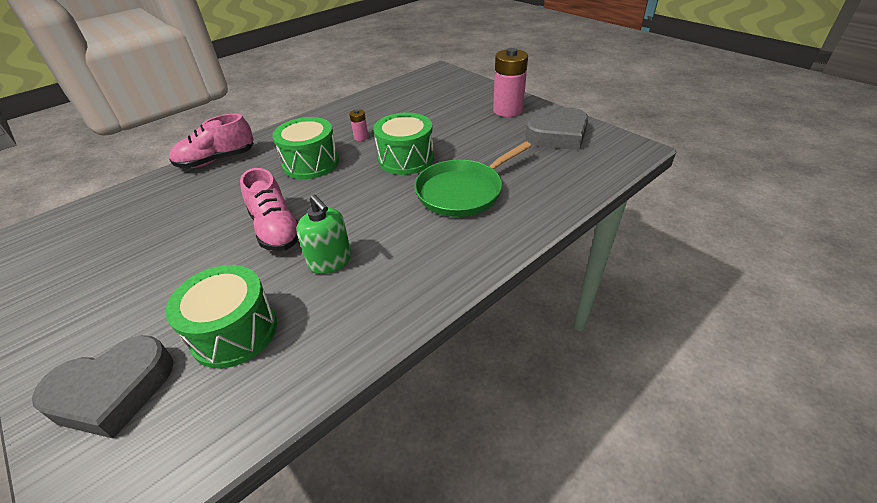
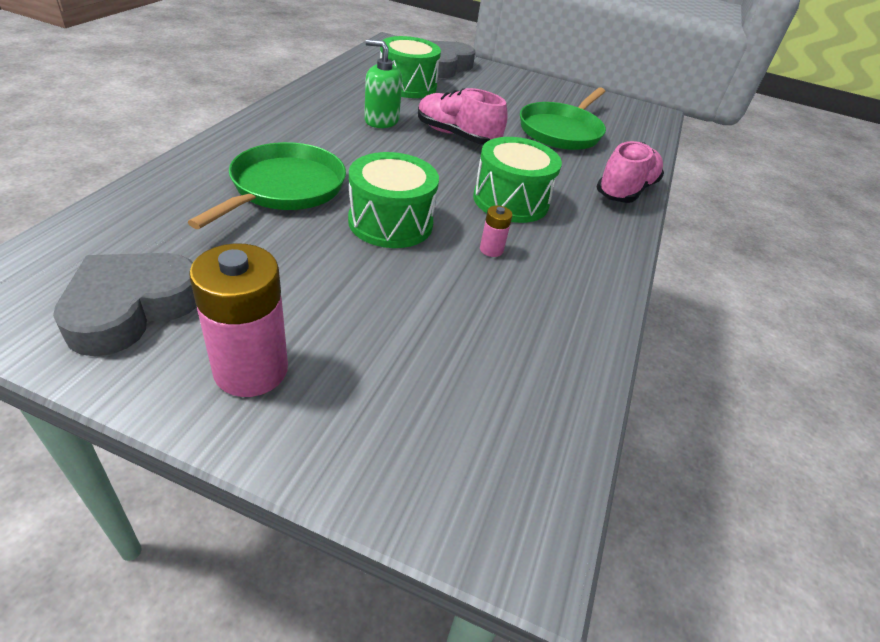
camera: 145 degrees right, 0 degrees up
none -> green pan [520,87,606,150]

